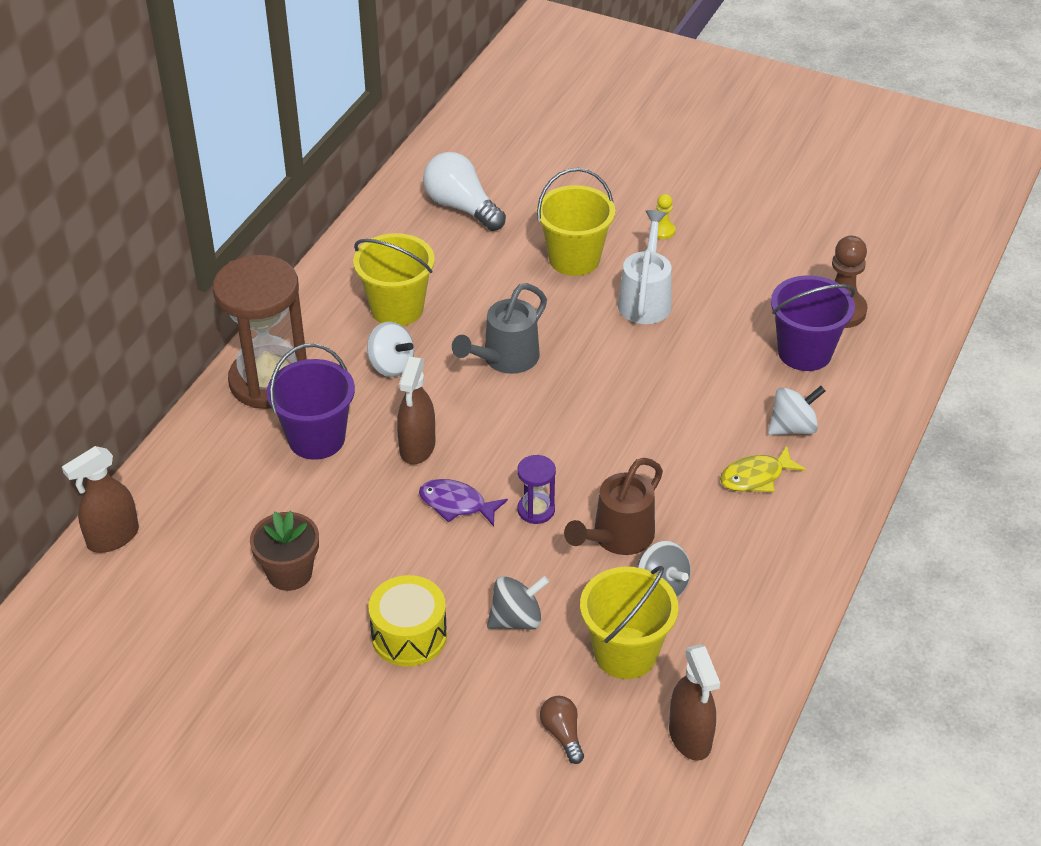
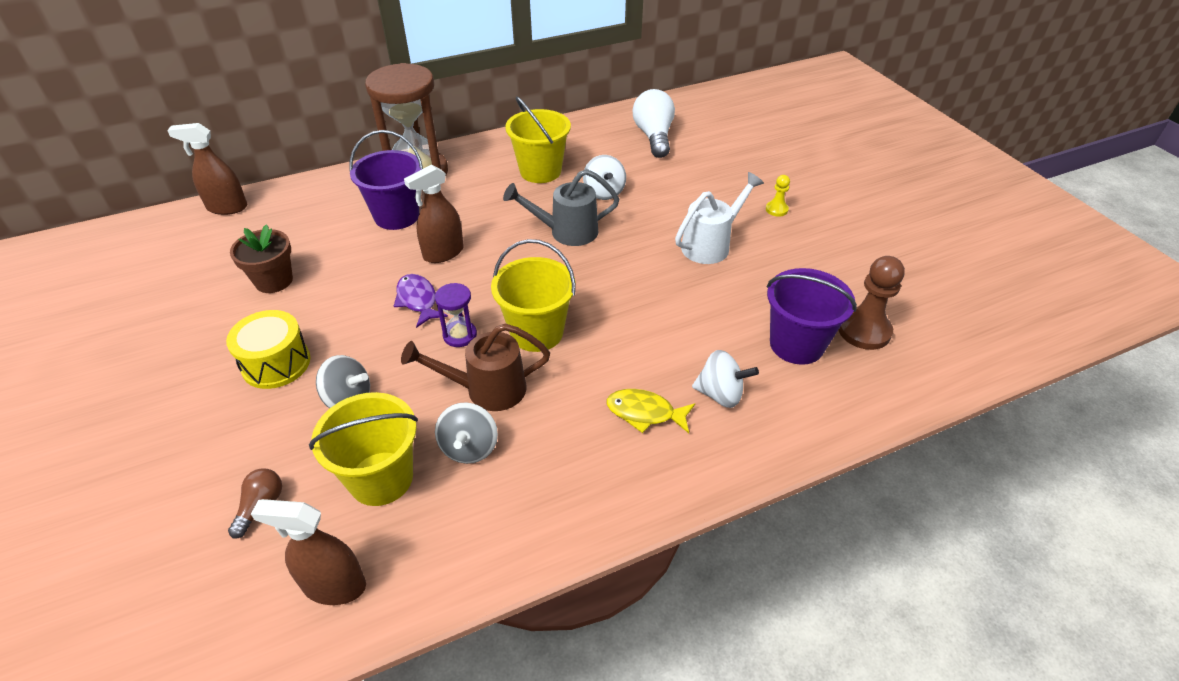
camera: 40 degrees right, 0 degrees up
white spinning top [367,322,414,377] -> white spinning top moved to [583,155,626,200]
yellow bucket [537,168,615,276] -> yellow bucket moved to [491,239,576,352]
brown spray bottle [669,644,720,761] -> brown spray bottle turned 75 degrees clockwise [251,499,366,605]

